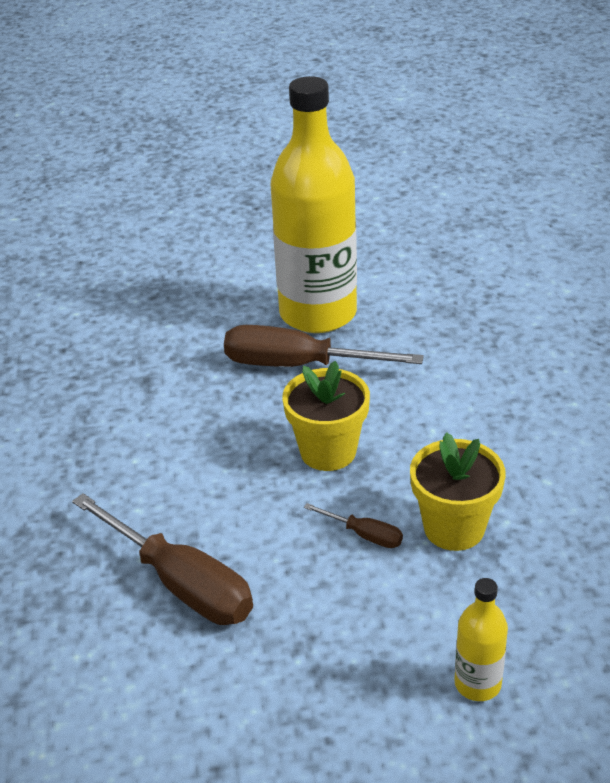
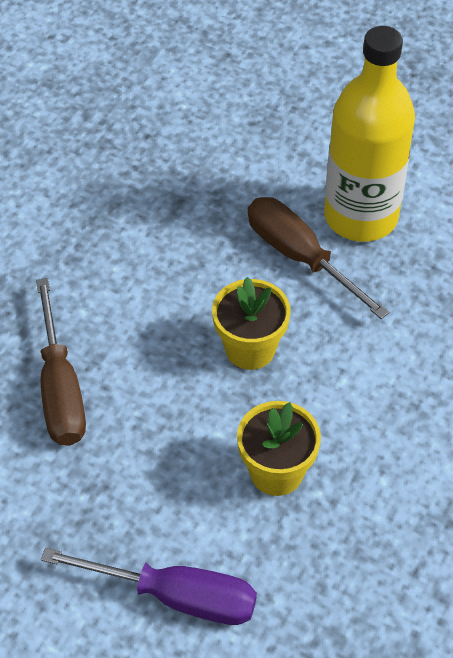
camera: 35 degrees right, 15 degrees up
brown screwdriver [304,503,403,548] -> none
yellow bottle [454,578,508,701] -> purple screwdriver [41,548,257,625]

